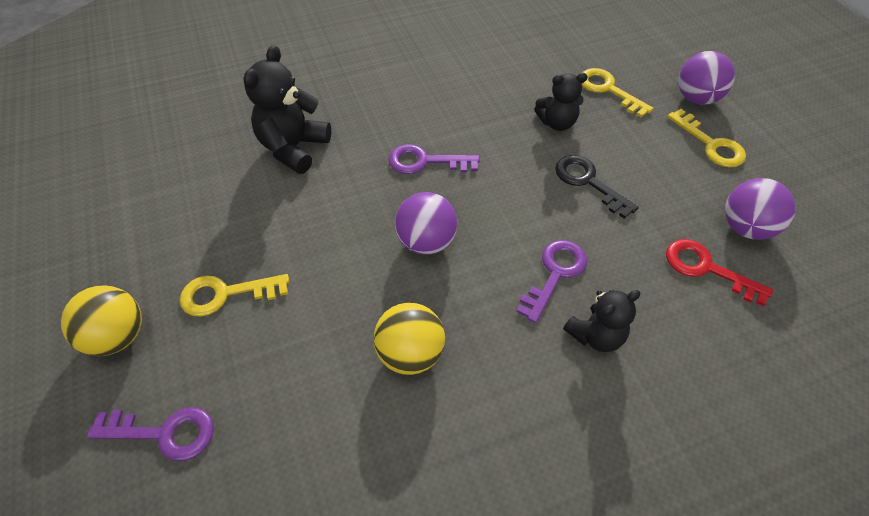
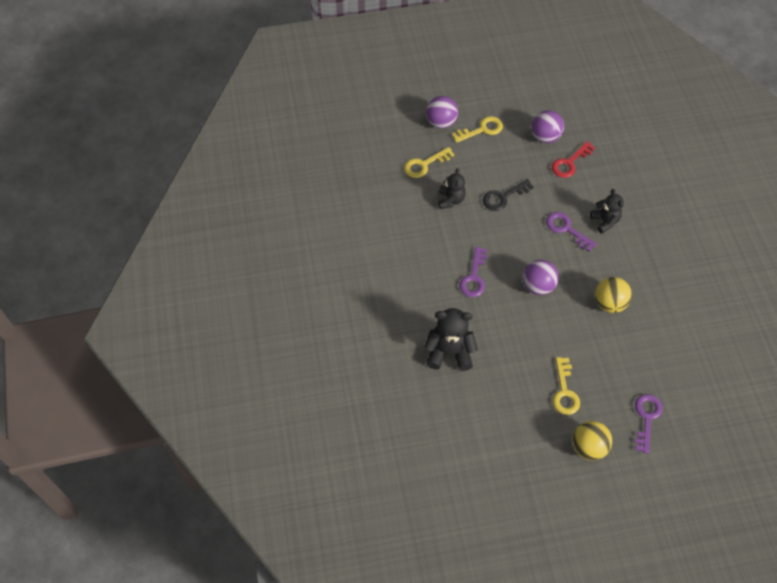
camera: 80 degrees left, 5 degrees up
black teddy bear [243,45,331,174] -> black teddy bear turned 150 degrees clockwise [424,308,478,371]

